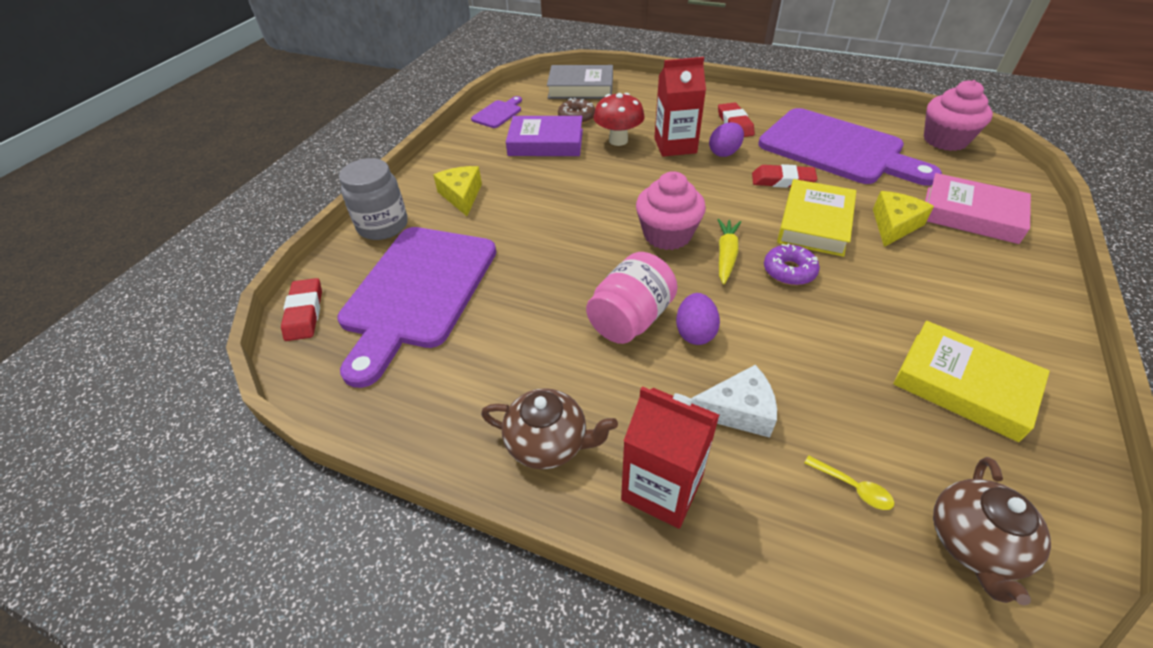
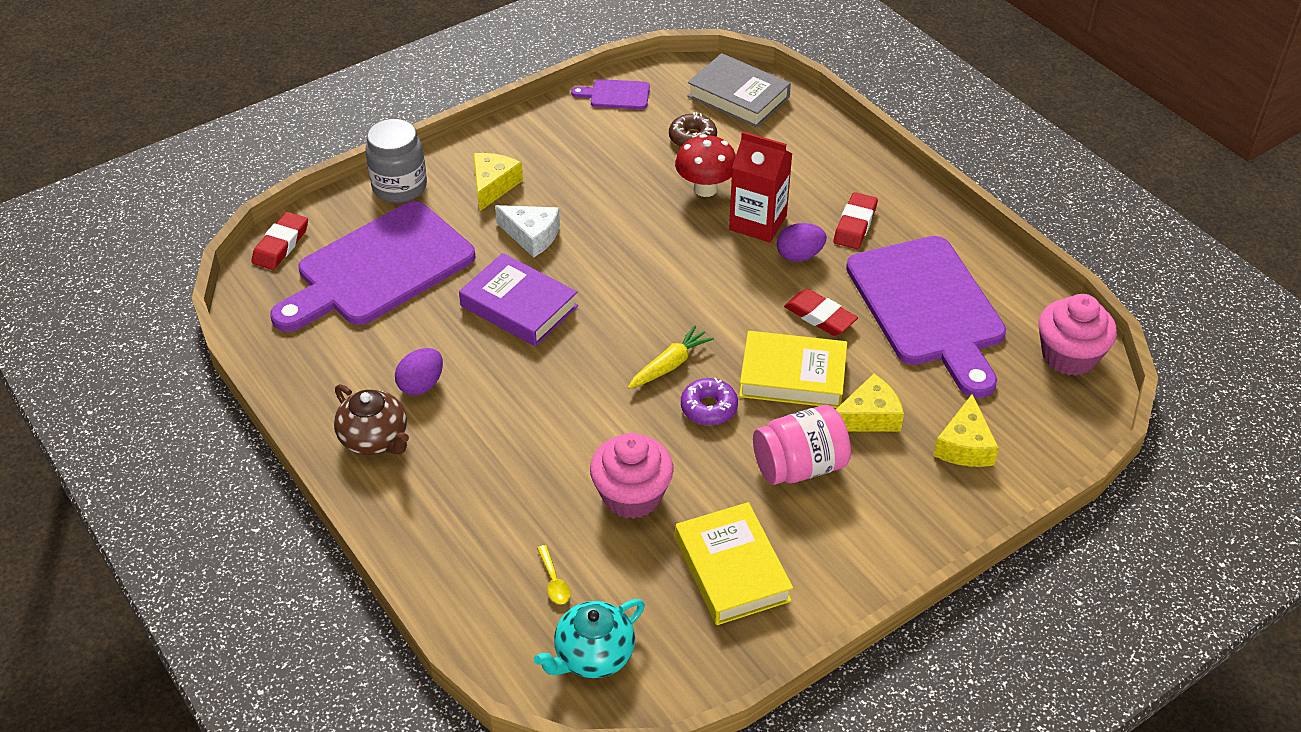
camera: 30 degrees right, 0 degrees up
purple cutting board [471,96,522,128] -> purple cutting board turned 150 degrees counterclockwise [571,79,650,110]
purple book [506,116,583,156] -> purple book moved to [459,253,578,346]
pink jar [586,252,677,344] -> pink jar moved to [753,405,851,485]
red carton [621,386,719,529] -> none
pink cupcake [636,171,706,250] -> pink cupcake moved to [590,433,674,519]
purple egg [676,293,720,345] -> purple egg moved to [395,348,443,395]
white cheese [691,365,777,438] -> white cheese moved to [495,205,560,257]
yellow book [777,179,856,257] -> yellow book turned 45 degrees clockwise [739,331,847,408]
pink book [925,173,1031,244] -> yellow cheese [933,394,999,467]
brown teapot [933,457,1051,606] -> turquoise teapot [534,599,645,678]

